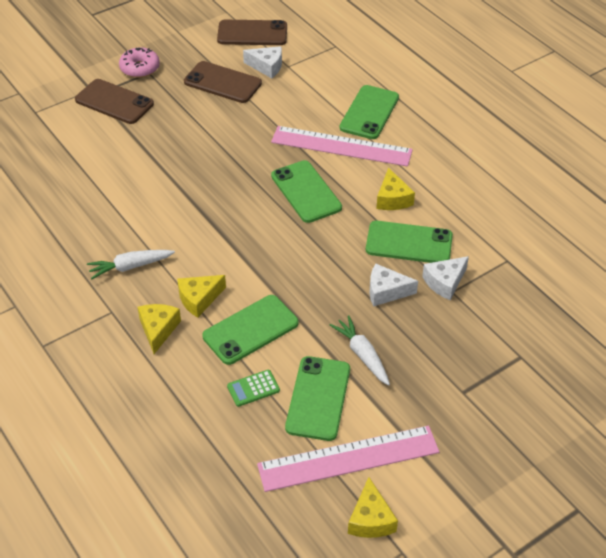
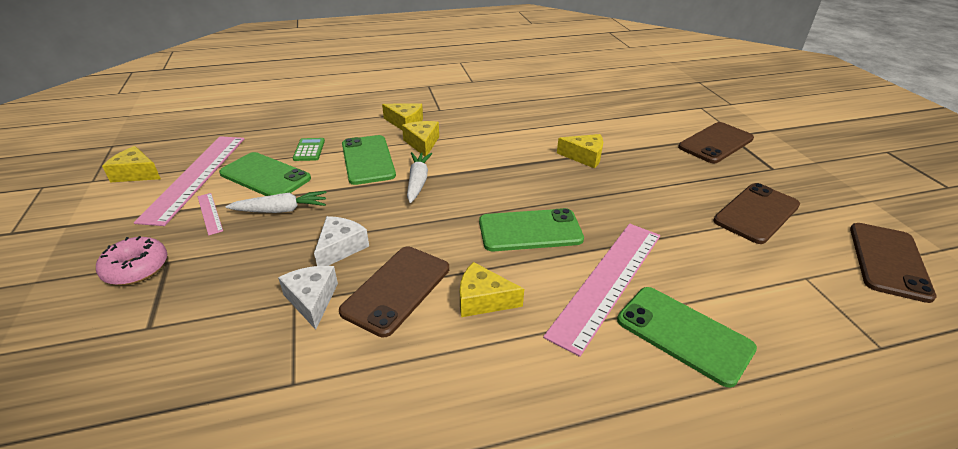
camera: 110 degrees right, 10 degrees down
white carrot [87,250,175,279] -> white carrot moved to [407,152,432,203]
pink donut [119,47,160,78] -> pink donut moved to [96,236,167,285]
white cheese [243,46,282,78] -> none
green phone [366,221,453,263] -> brown phone [339,247,449,337]
none -> pink ruler [198,193,223,235]
none -> yellow cheese [557,134,603,169]

